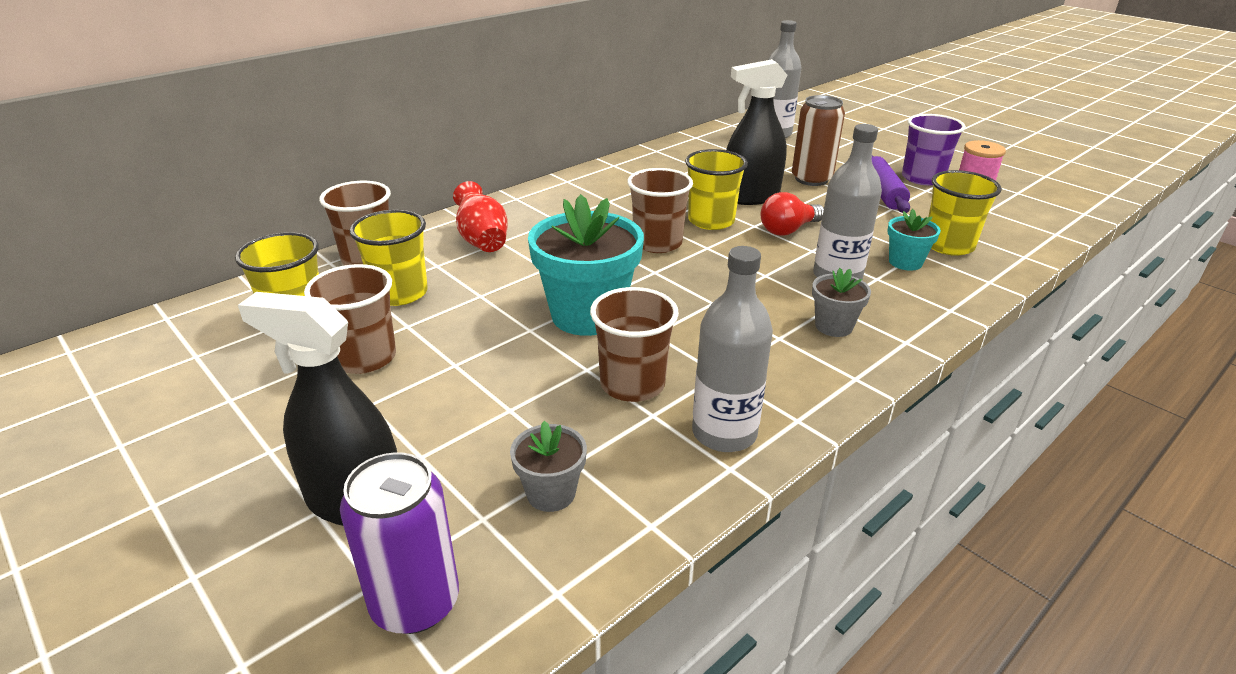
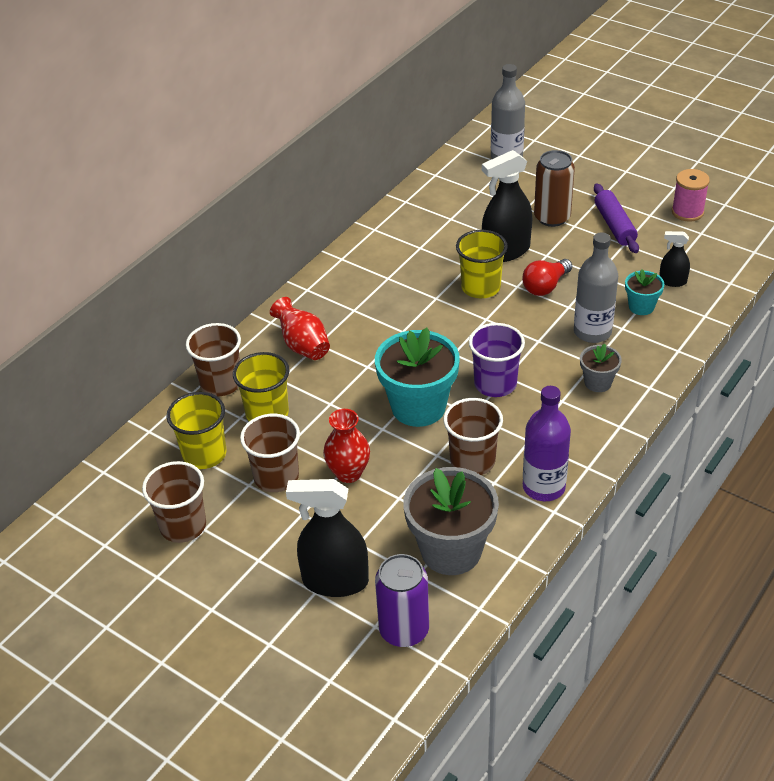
camera: 10 degrees left, 10 degrees up
grey flower pot [510,421,587,512] -> grey flower pot [403,467,499,575], size x2.00
brown cup [627,168,693,253] -> brown cup moved to [142,461,206,543]
grey bottle [692,246,773,452] -> purple bottle [523,386,571,501]
purple cup [902,114,966,185] -> purple cup moved to [469,323,525,397]
yellow cup [928,170,1002,256] -> black spray bottle [659,231,690,287]
none -> red vase [323,409,370,483]

